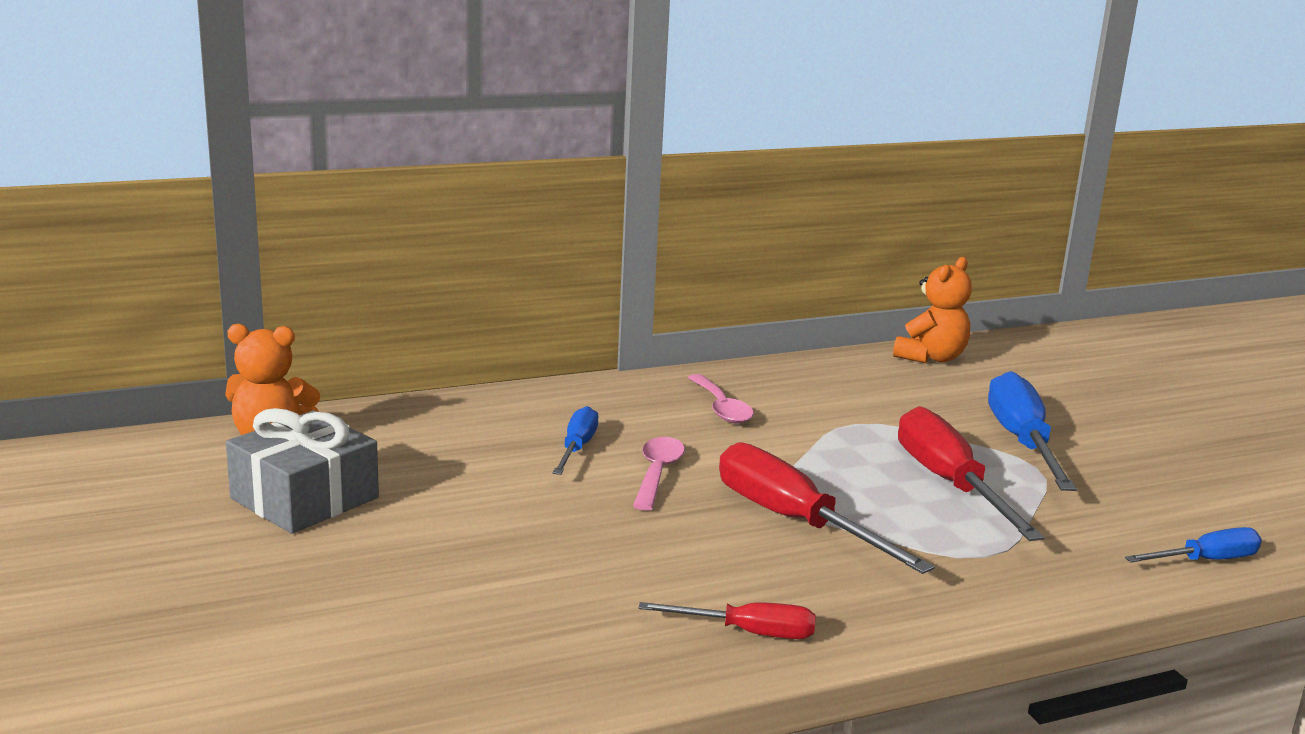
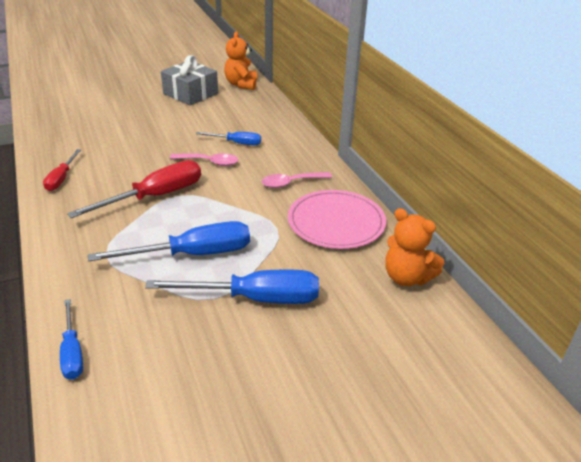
camera: 90 degrees right, 15 degrees up
red screwdriver [898,406,1044,541] -> blue screwdriver [88,221,250,262]
none -> pink plate [288,190,386,249]

